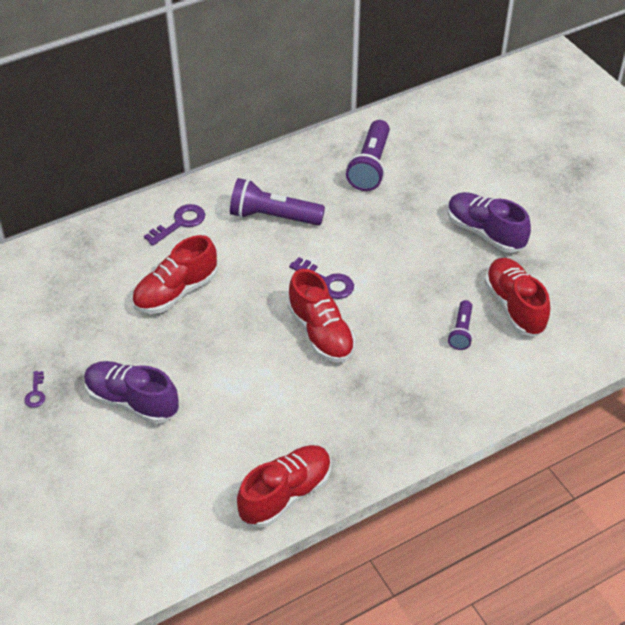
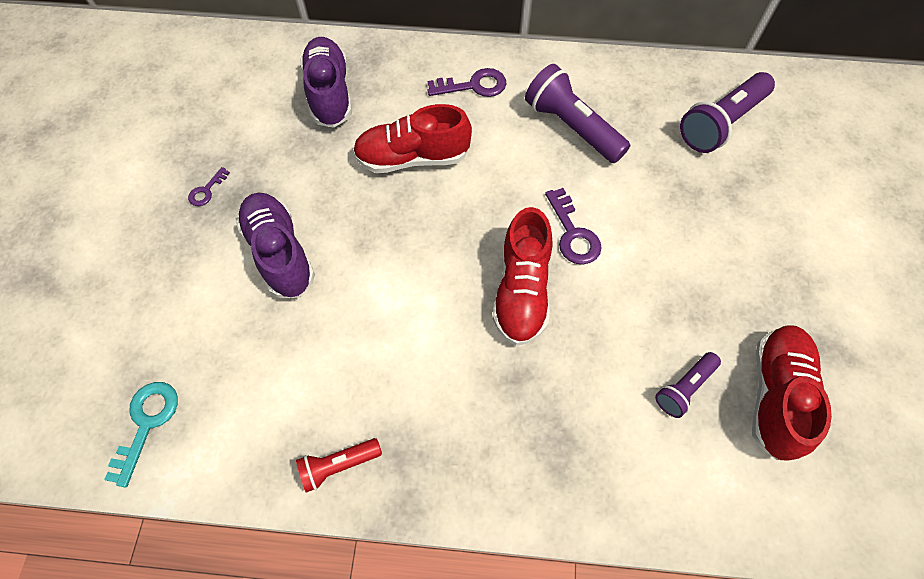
camera: 35 degrees right, 15 degrees up
red shoe [237,445,331,528] -> red flashlight [296,438,382,493]
purple shoe [448,192,531,253] -> purple shoe moved to [300,37,352,128]
none -> turquoise key [104,382,178,487]

